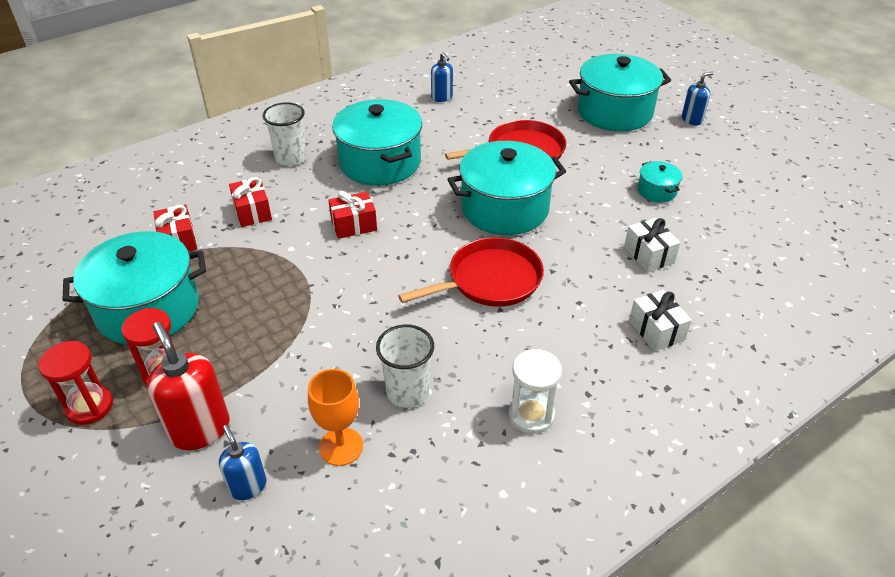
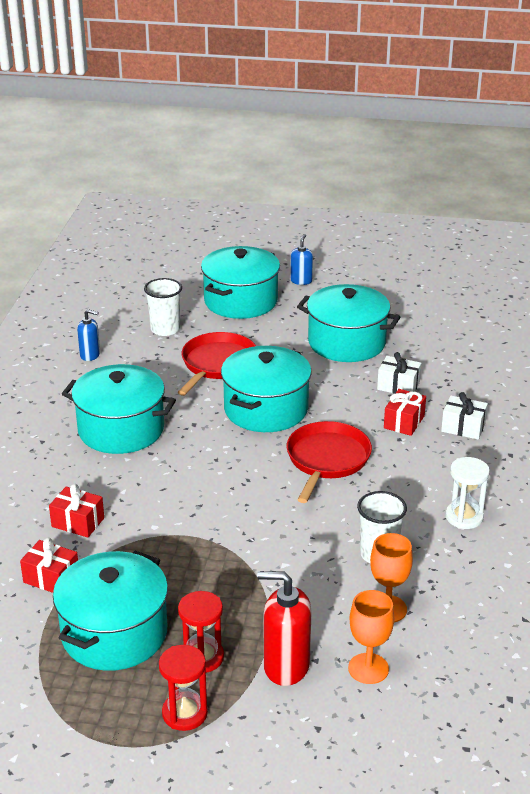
camera: 45 degrees left, 10 degrees down
blue soap dispenser [219,425,267,500] -> orange goblet [348,590,394,684]
white cup [262,102,307,166] -> white cup moved to [144,278,182,336]
red gift [328,191,377,239] -> red gift moved to [384,389,426,436]
turquoise pot [638,161,683,203] -> turquoise pot [297,284,400,362], size x2.19

